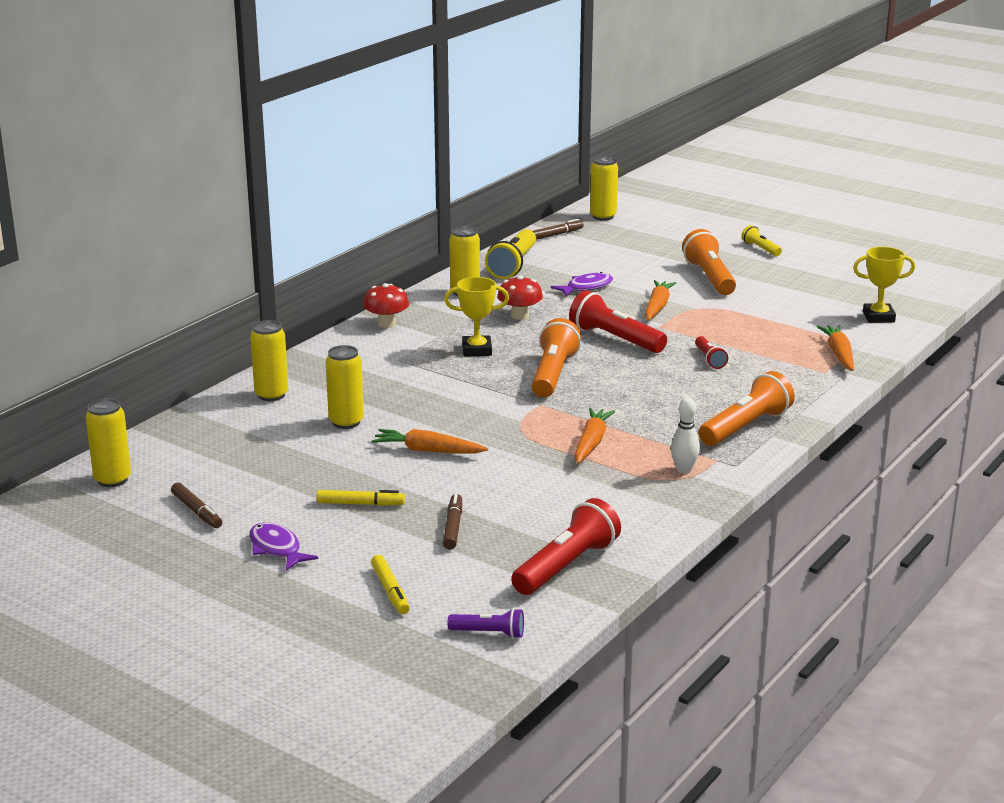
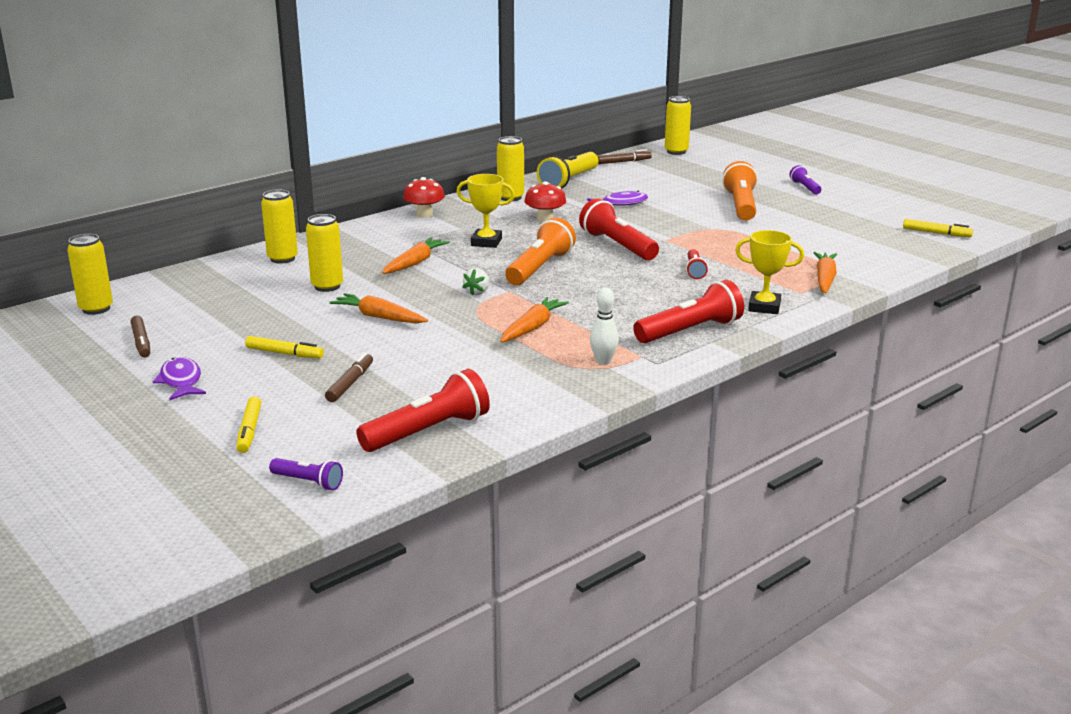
camera: 15 degrees right, 0 degrees up
orange carrot [645,280,676,320] -> orange carrot moved to [382,238,450,274]
orange flashlight [699,371,795,446] -> red flashlight [633,280,744,343]
yellow flashlight [741,225,782,256] -> purple flashlight [789,165,821,194]
yellow trophy [853,247,915,323] -> yellow trophy moved to [735,230,804,314]
none -> white strawberry [463,268,489,296]
none -> yellow marker [903,219,973,237]

